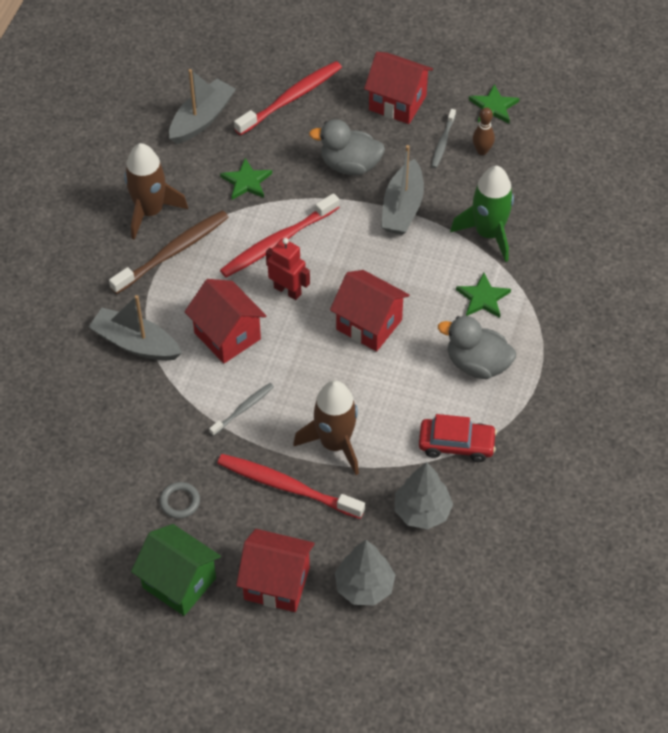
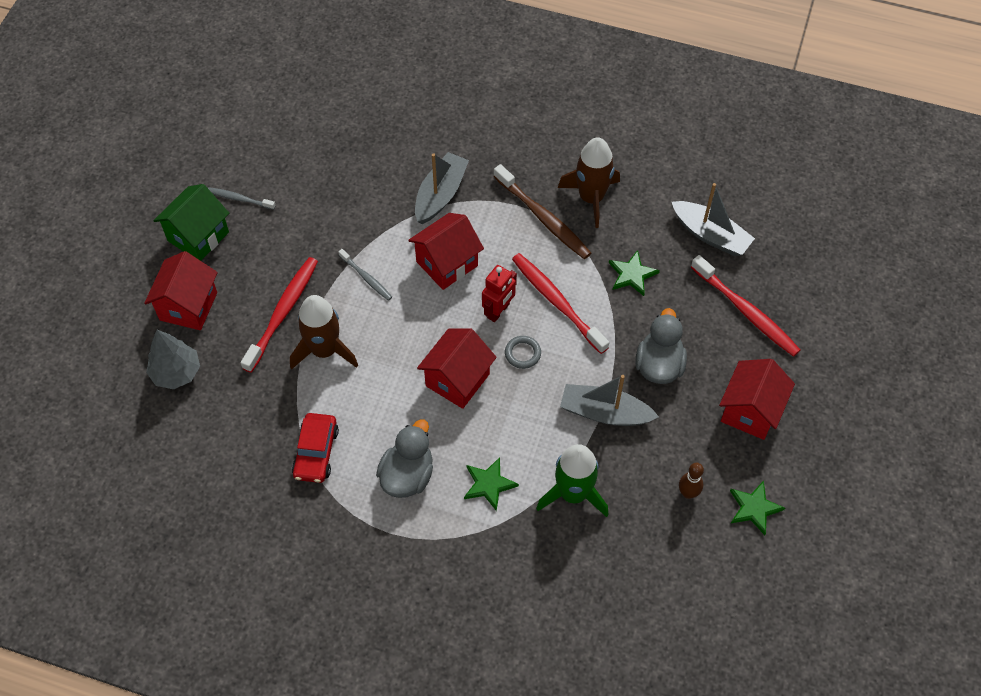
camera: 90 degrees right, 5 degrees up
grey ring [159,482,200,519] -> grey ring moved to [505,336,541,369]
grey tree [395,462,453,529] -> none
grey toothbrush [431,109,456,168] -> grey toothbrush moved to [208,187,276,210]

